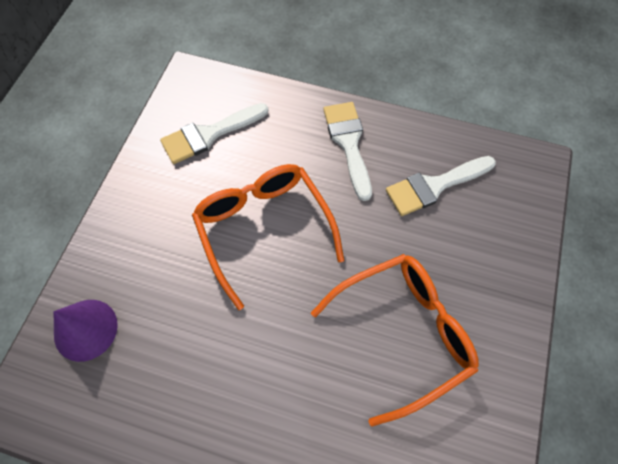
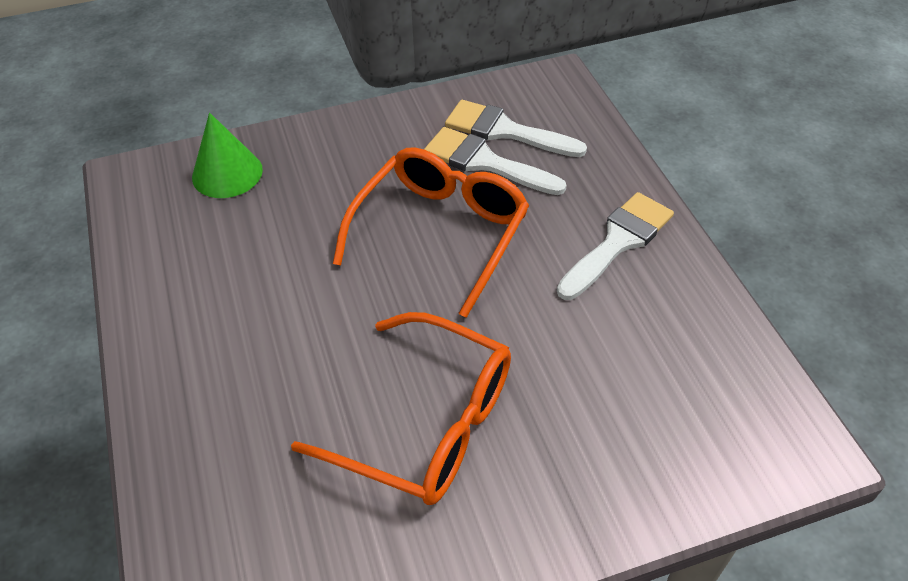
camera: 55 degrees right, 15 degrees down
purple cone [54,300,118,362] -> green cone [192,113,263,198]
white brush [386,156,496,216] -> white brush moved to [424,127,567,195]

